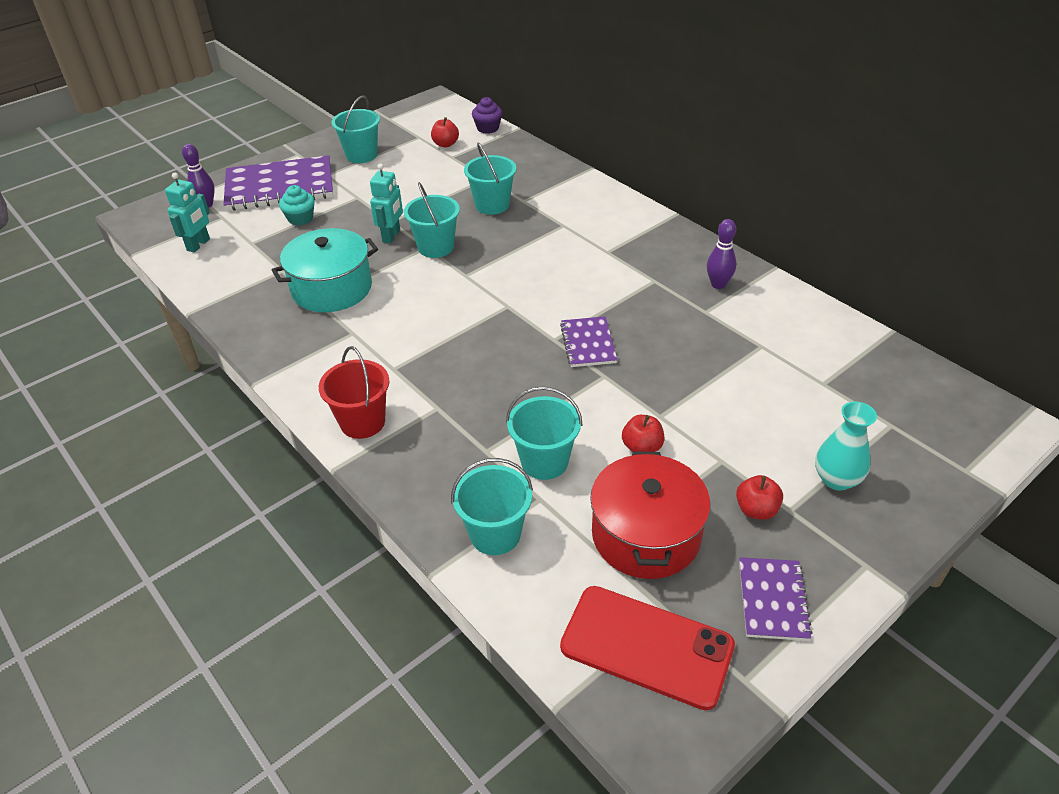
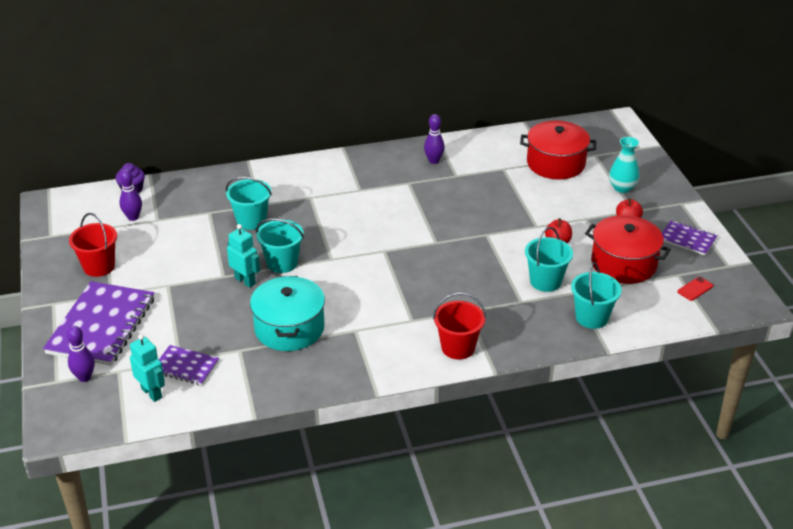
camera: 65 degrees left, 5 degrees down
turquoise cupcake [279,185,315,226] -> none
turquoise bucket [331,96,380,163] -> red bucket [69,213,117,277]
red apple [431,117,459,148] -> purple bowling pin [119,169,142,221]
purple notebook [560,316,617,367] -> purple notebook moved to [159,345,219,386]
red phone [560,586,735,710] -> red phone [678,277,713,301], size x0.40
none -> red pot [520,121,596,179]

